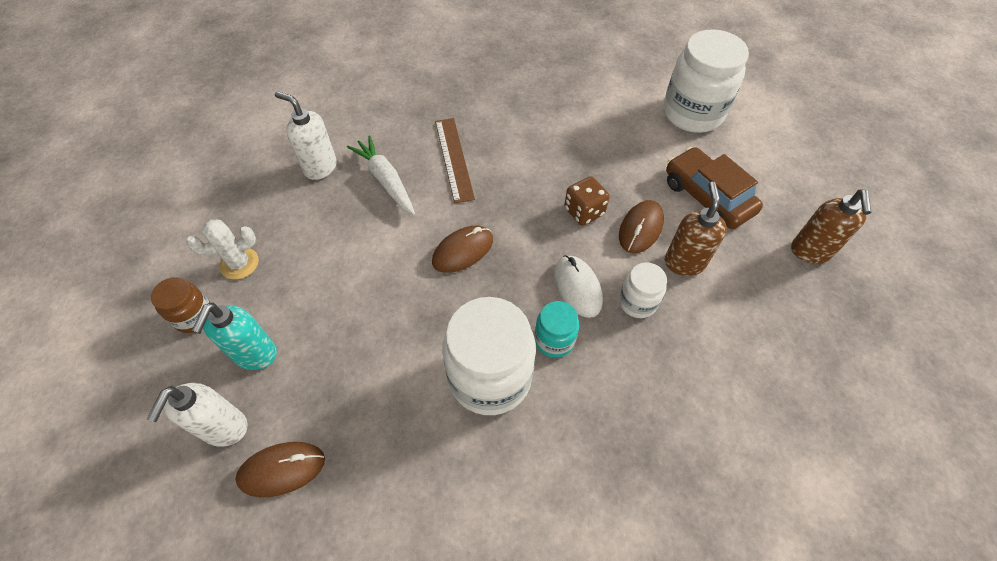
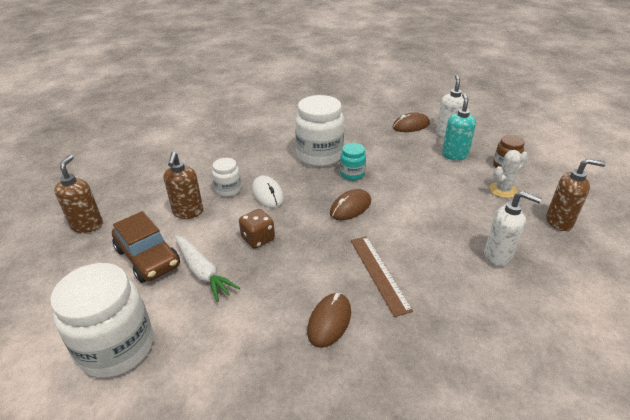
camera: 175 degrees right, 20 degrees down
white carrot [347,135,415,215] -> white carrot moved to [175,236,240,302]
turquoise jar [534,301,579,358] -> turquoise jar moved to [340,143,366,181]
brown mouse [619,200,664,253] -> brown mouse moved to [307,293,351,348]
none -> brown soap dispenser [546,158,606,231]

